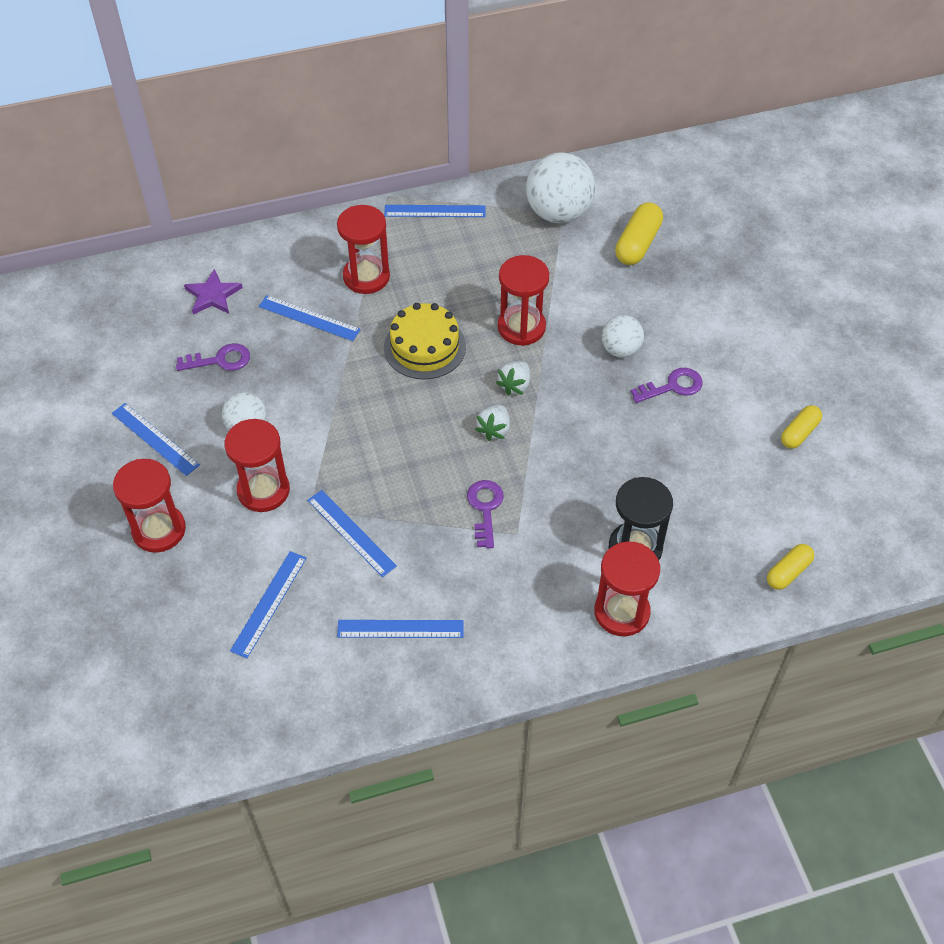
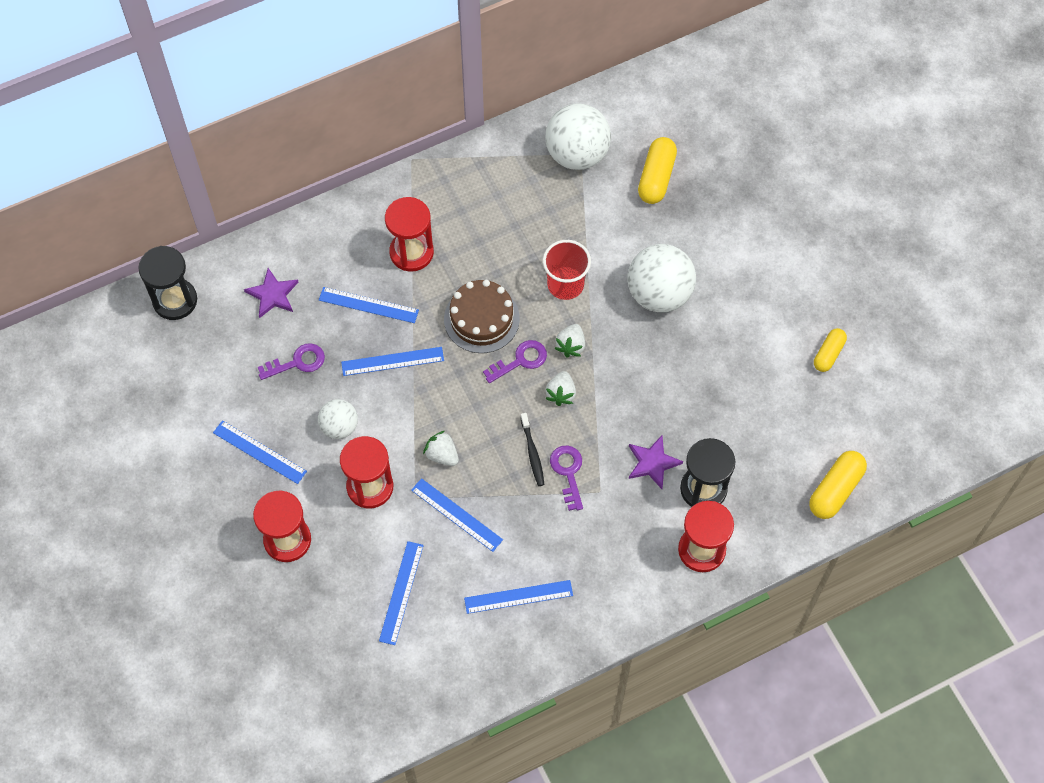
camera: 10 degrees left, 10 degrees up
blue ruler [384,205,486,217] -> blue ruler moved to [341,347,444,376]
yellow cake [384,303,466,380] -> brown cake [444,280,520,353]
red hourglass [498,255,549,346] -> red cup [543,240,591,300]
white ball [602,315,644,358] -> white ball [628,244,696,312], size x1.76
purple key [631,368,702,403] -> purple key moved to [483,340,547,383]
yellow capsule [767,544,814,590] -> yellow capsule [809,451,867,519], size x1.54
none -> black hourglass [138,246,197,320]
none -> white strawberry [423,431,459,466]
none -> black toothbrush [520,413,545,486]
none -> purple star [629,436,683,489]

